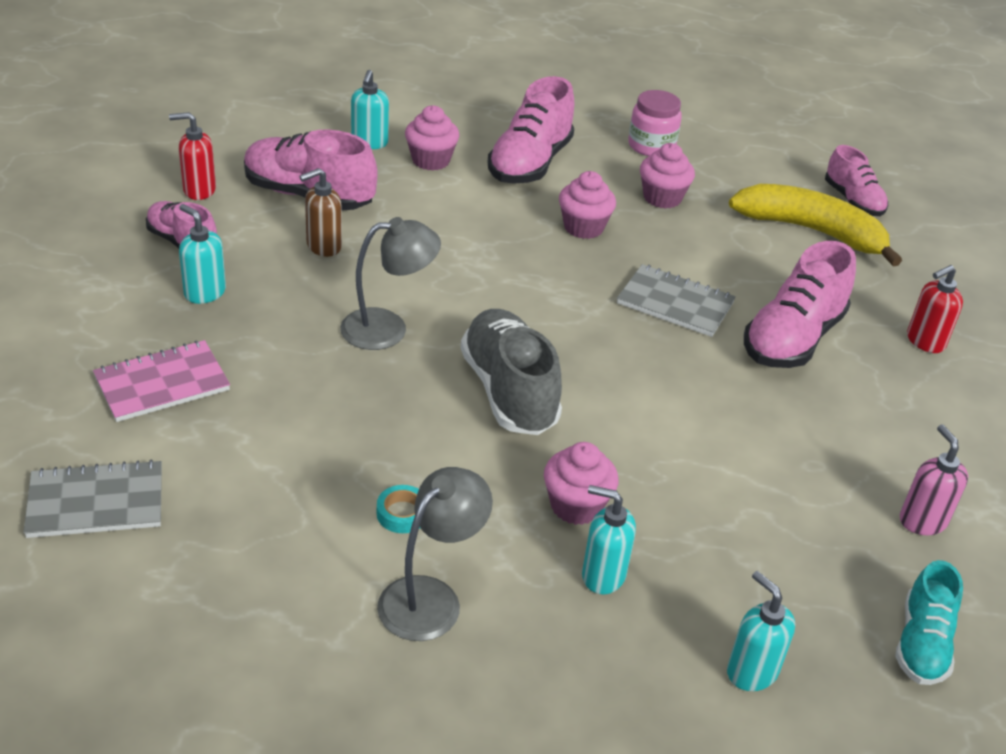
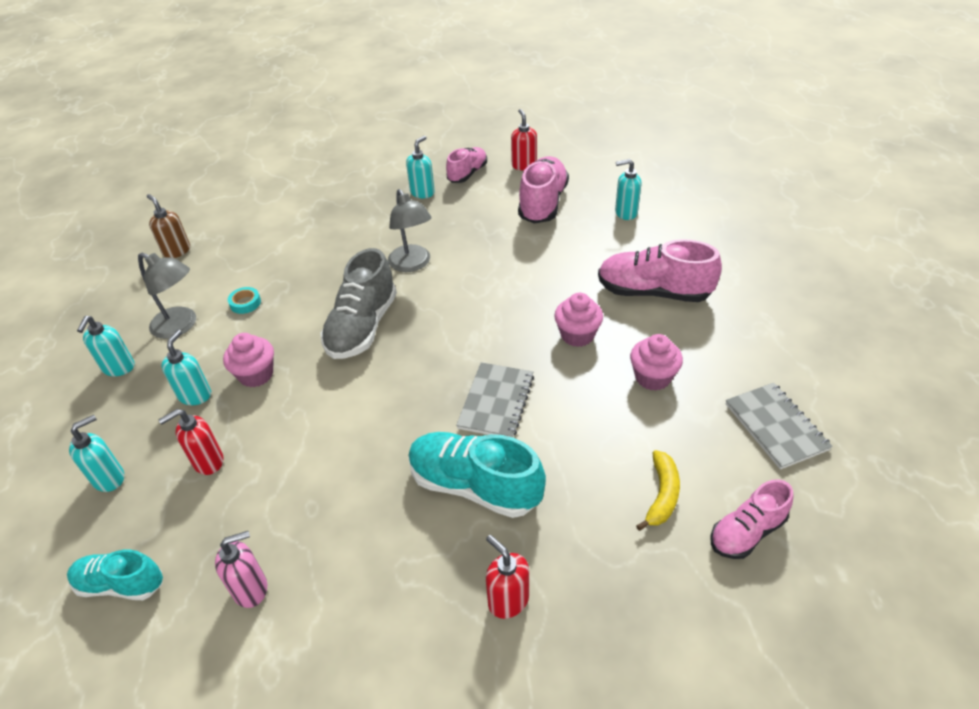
camera: 85 degrees right, 5 degrees up
grey notebook [23,460,162,538] -> grey notebook moved to [726,383,833,470]
pink notebook [93,340,230,422] -> none
brown soap dispenser [299,168,342,257] -> brown soap dispenser moved to [147,194,190,258]
pink cupcake [405,105,459,171] -> none
grey shoe [461,309,562,435] -> grey shoe turned 135 degrees clockwise [321,248,397,359]
pink jar [628,90,682,156] -> none
yellow banana [729,184,902,267] -> yellow banana [636,450,680,531], size x0.53
pink shoe [744,241,856,368] -> turquoise shoe [408,432,546,518]
none -> turquoise soap dispenser [77,316,135,376]
none -> red soap dispenser [158,409,223,475]

